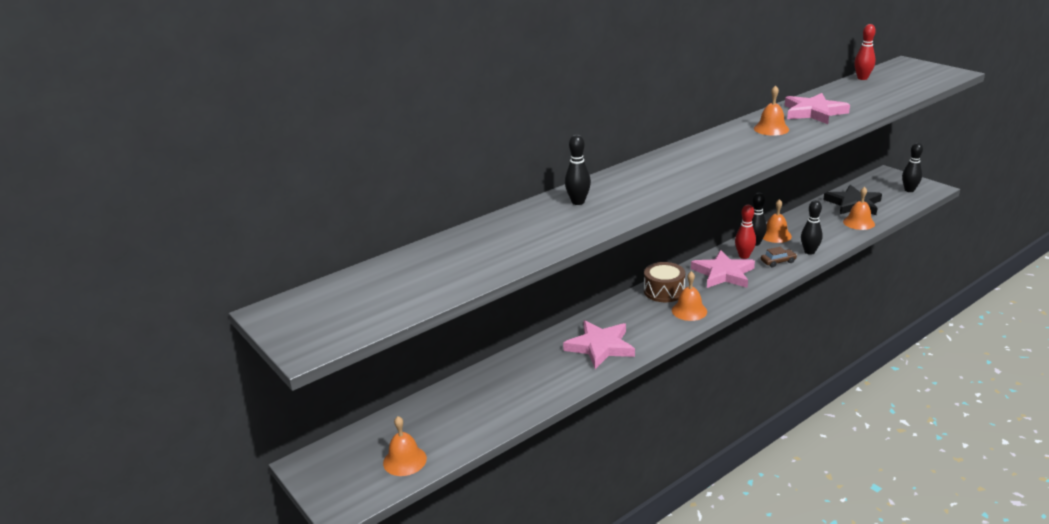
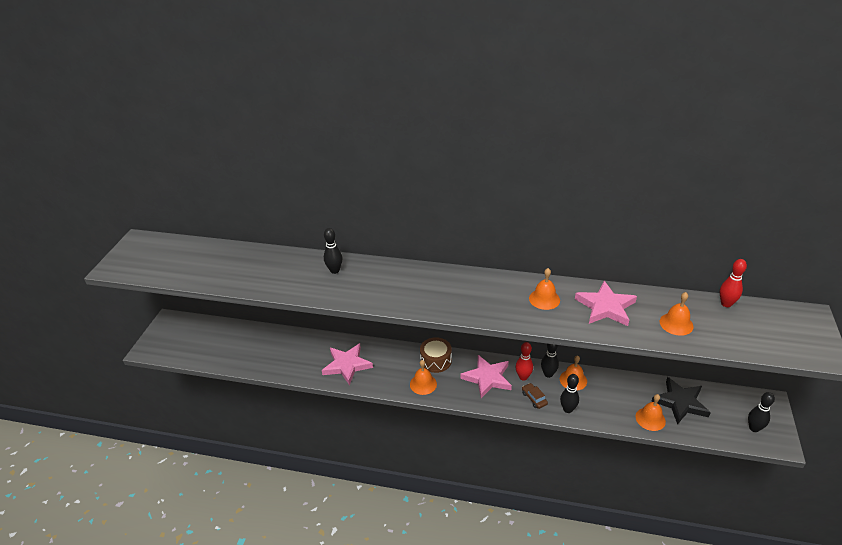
camera: 50 degrees right, 10 degrees up
orange bell [383,416,427,476] -> orange bell moved to [660,292,694,336]
brown car [761,247,797,267] -> brown car turned 150 degrees counterclockwise [522,383,548,409]

